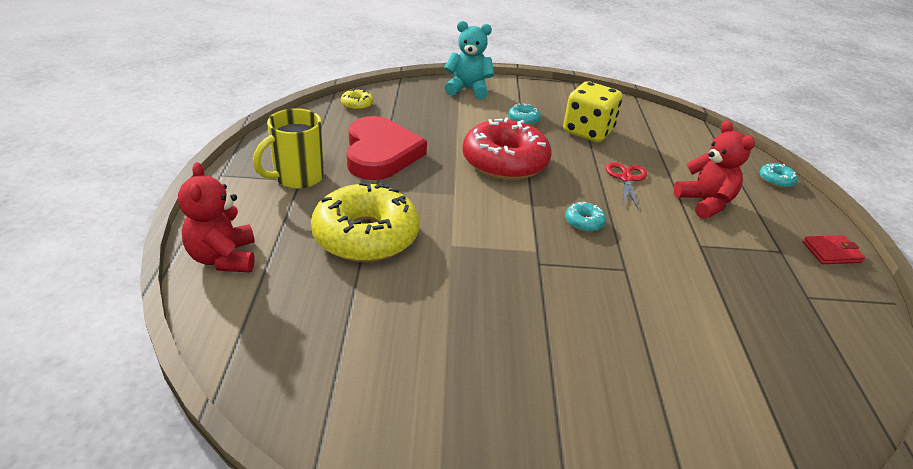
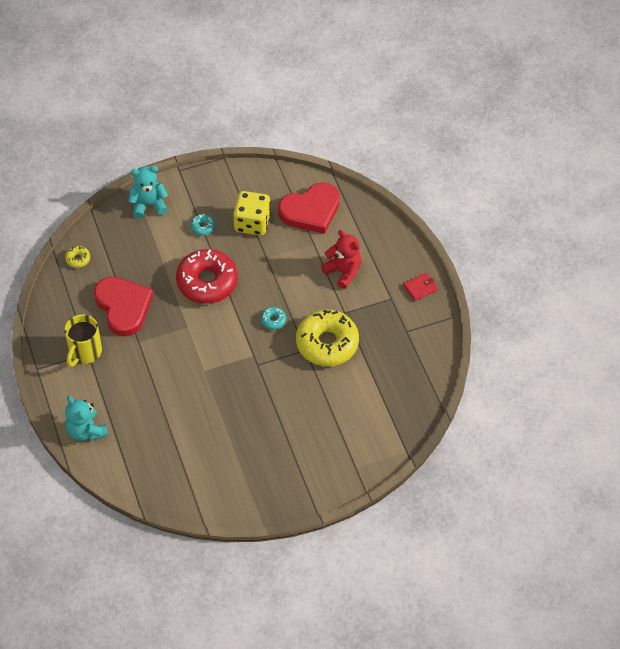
camera: 20 degrees left, 20 degrees up
red teddy bear [178,162,255,272] -> turquoise teddy bear [65,396,109,441]
yellow donut [311,182,419,262] -> yellow donut moved to [296,309,359,366]
red scissors [606,162,647,210] -> none
turquoise donut [760,163,798,188] -> none
none -> red heart [278,183,340,234]

